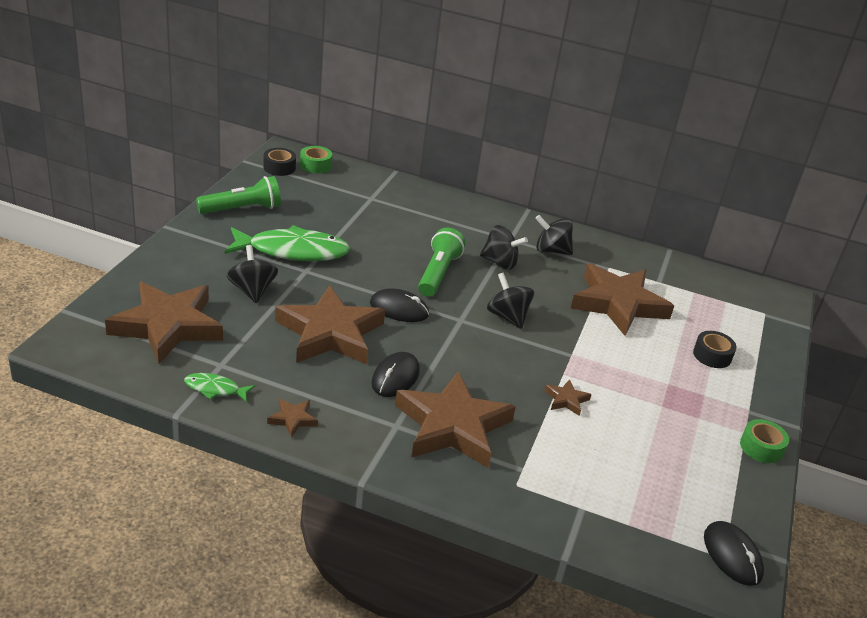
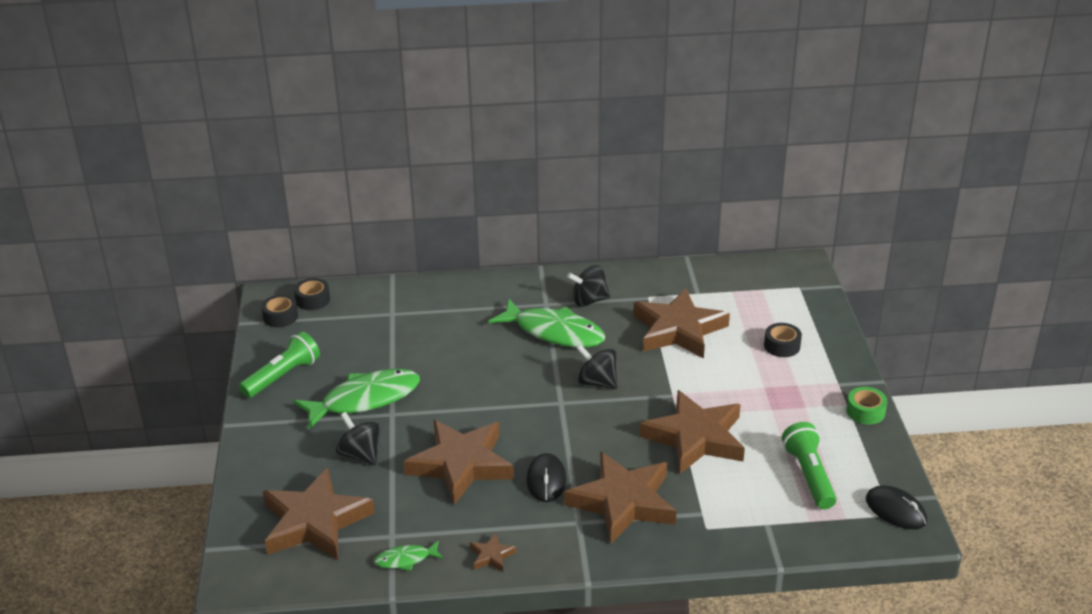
camera: 20 degrees left, 0 degrees up
green tape [300,146,332,173] -> black tape [294,278,330,310]
black mouse [370,288,429,322] -> none
green flashlight [418,228,465,297] -> green flashlight moved to [782,422,837,509]
black spinning top [480,225,528,270] -> green fish [488,299,605,347]
brown star [544,379,591,416] -> brown star [640,390,745,474], size x2.46

